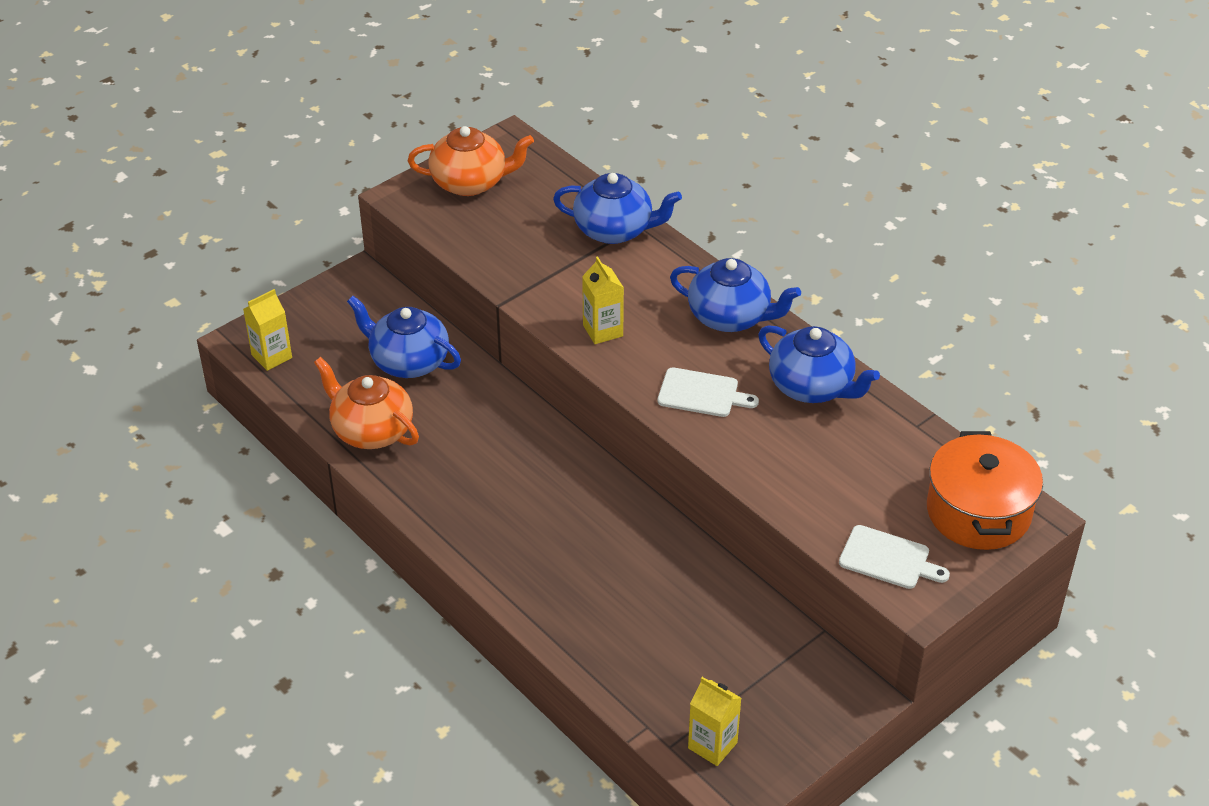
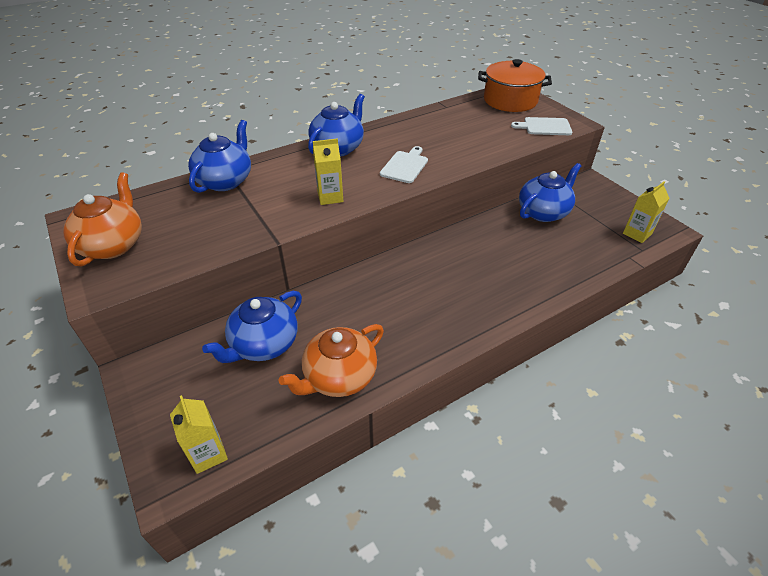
camera: 80 degrees left, 0 degrees up
blue teapot [758,325,880,403] -> blue teapot moved to [519,163,581,222]
white cutting board [839,525,950,589] -> white cutting board turned 120 degrees counterclockwise [511,117,572,135]

